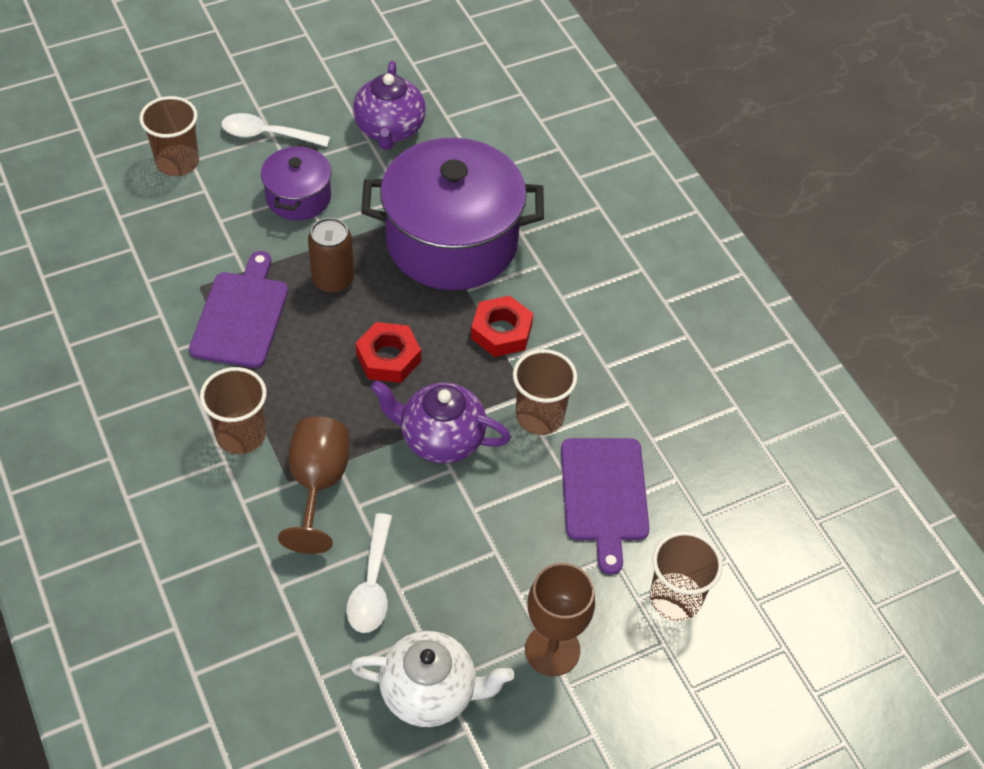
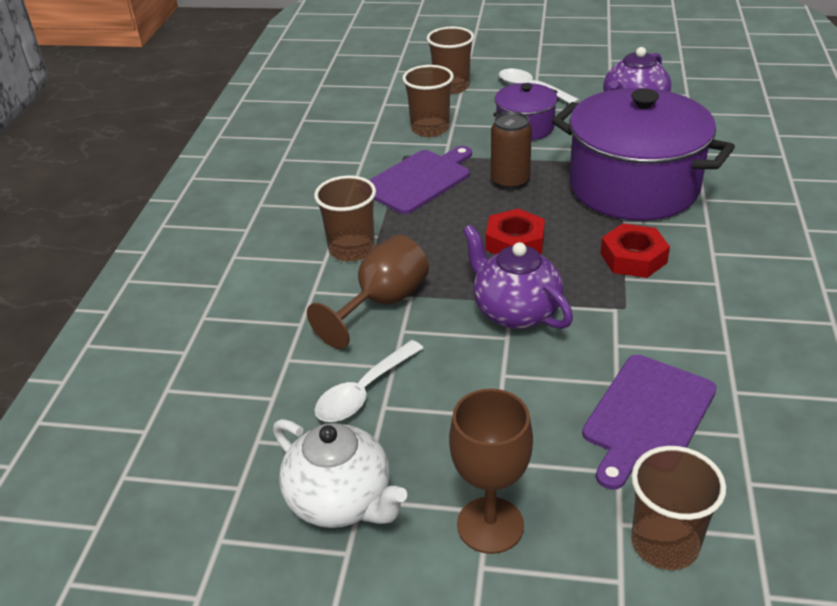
camera: 40 degrees right, 15 degrees down
brown cup [513,349,577,435] -> brown cup moved to [402,65,454,137]

